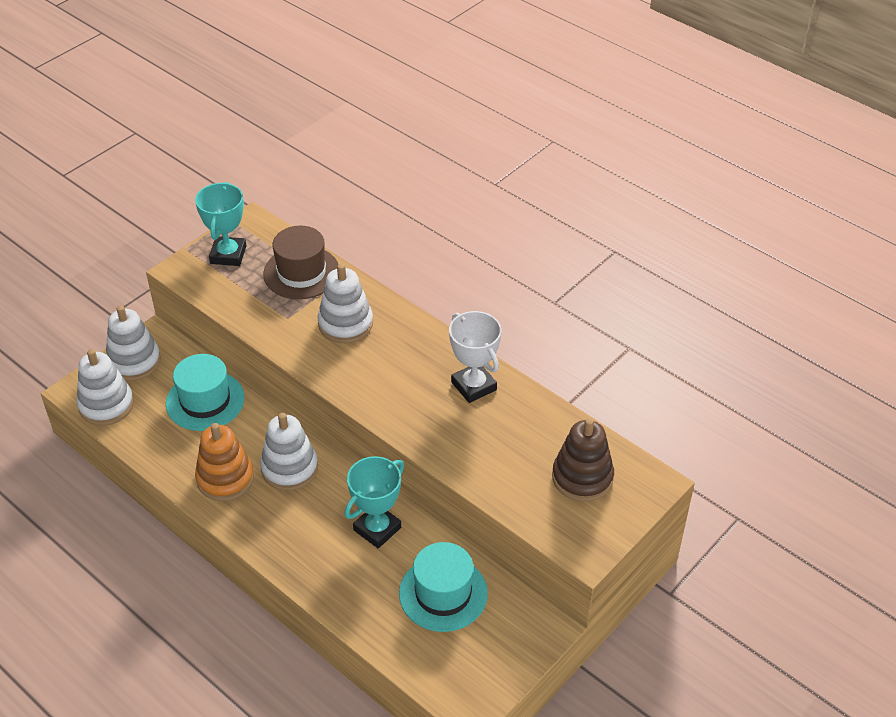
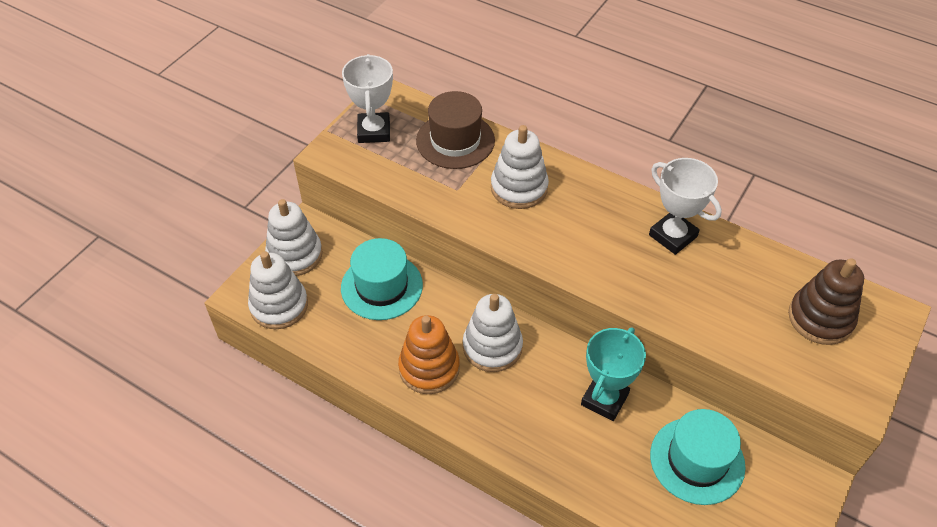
camera: 10 degrees left, 5 degrees up
turquoise trophy [195,182,246,266] -> white trophy [342,54,393,143]

